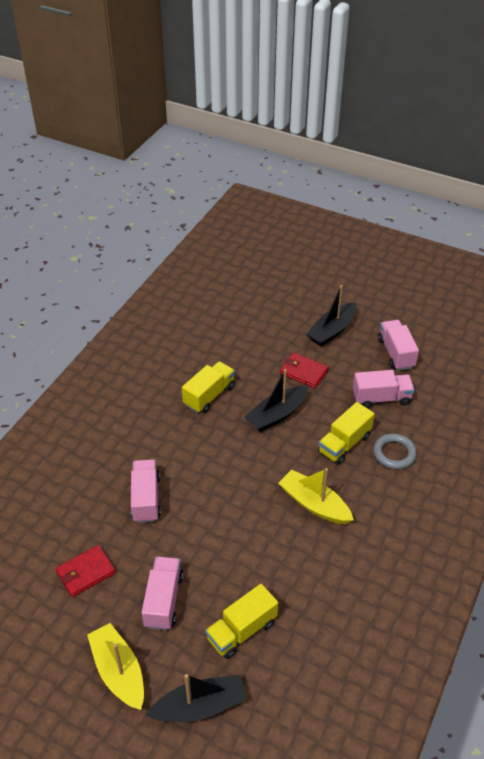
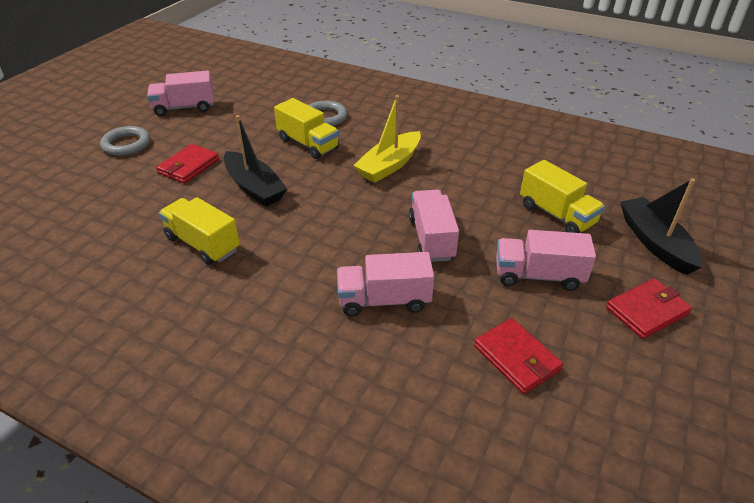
camera: 90 degrees left, 5 degrees down
yellow boat [87,623,144,710] -> red wallet [606,278,692,339]
black boat [306,285,357,347] -> grey ring [100,126,150,156]
pink truck [353,370,415,408] -> pink truck moved to [409,190,459,262]

